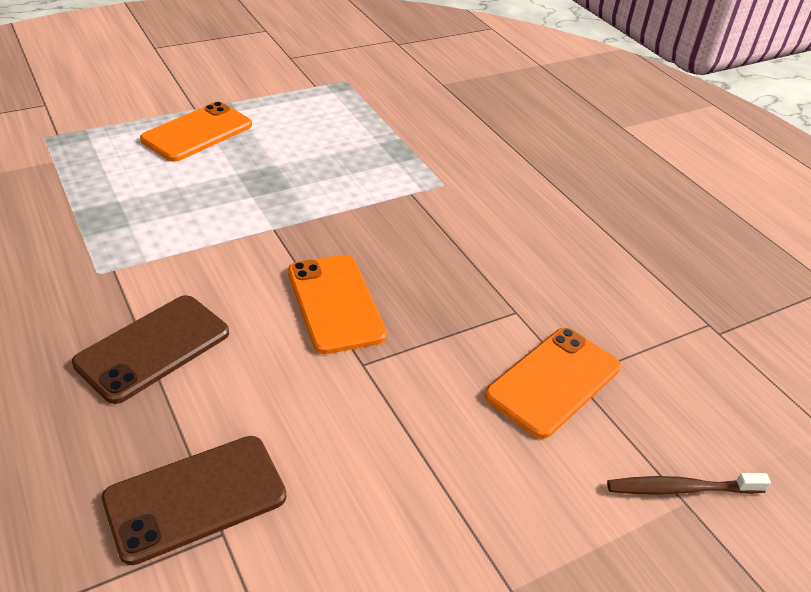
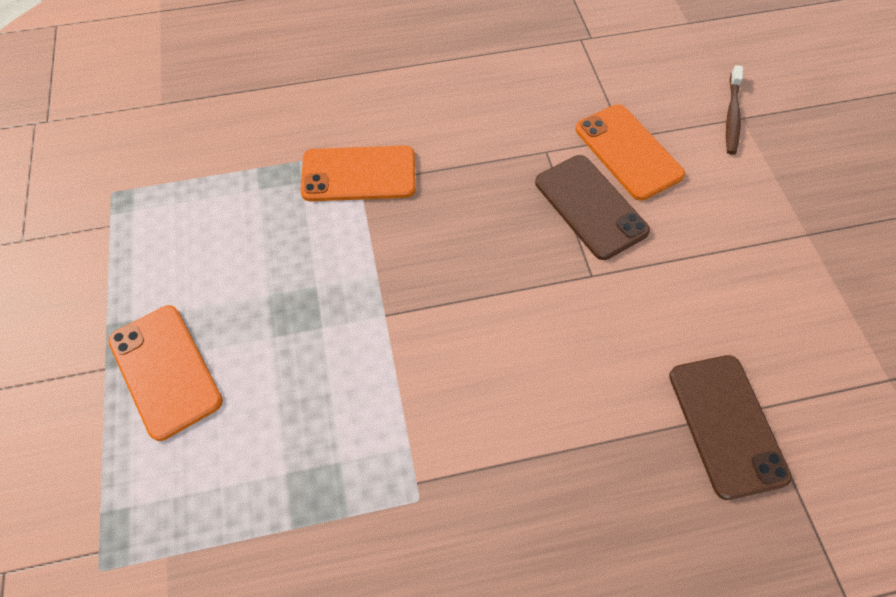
camera: 70 degrees left, 20 degrees up
brown phone [72,295,229,404] -> brown phone moved to [535,155,650,260]
orange phone [288,255,387,354] -> orange phone moved to [300,146,416,201]

